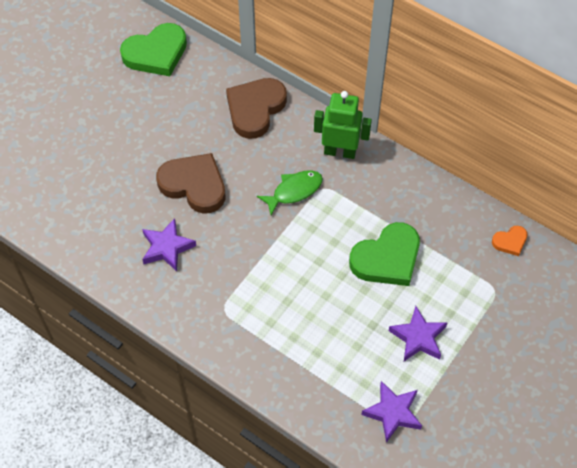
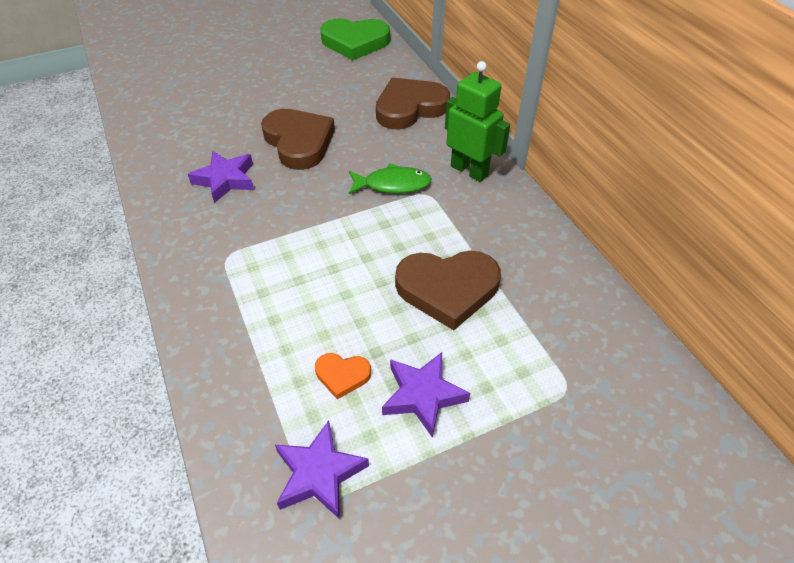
camera: 30 degrees right, 10 degrees down
green heart [349,222,420,286] -> brown heart [395,251,501,330]
orange heart [492,226,528,256] -> orange heart moved to [315,353,371,399]

